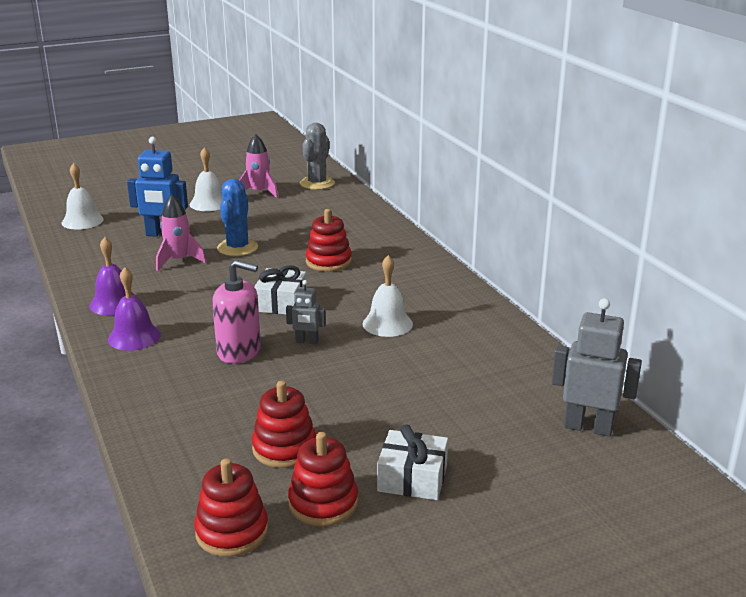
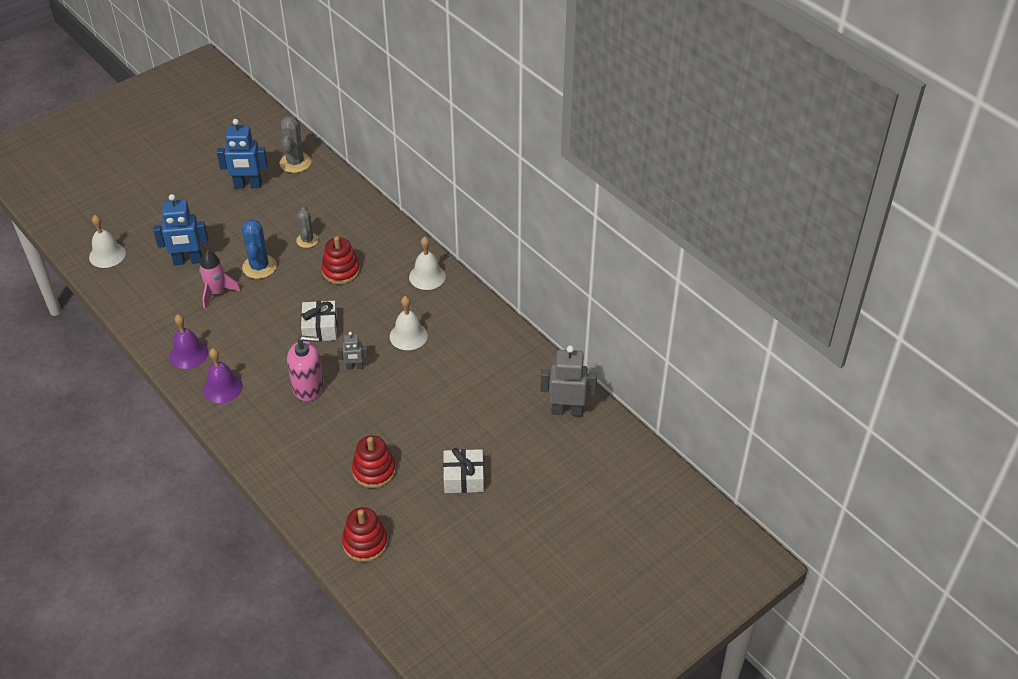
camera: 15 degrees left, 20 degrees up
white bell [190,147,223,211] -> white bell moved to [409,237,446,290]
pink rocket [240,134,278,198] -> blue robot [217,119,268,188]
red stacking toy [288,432,358,526] -> none
none -> grey cactus [296,206,319,248]

